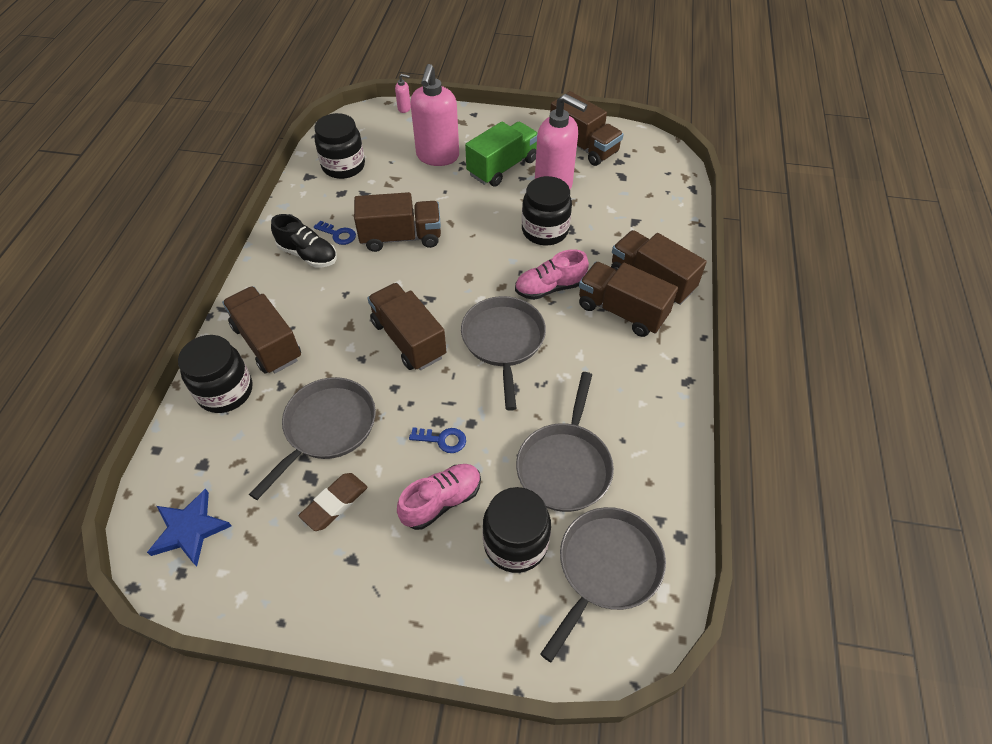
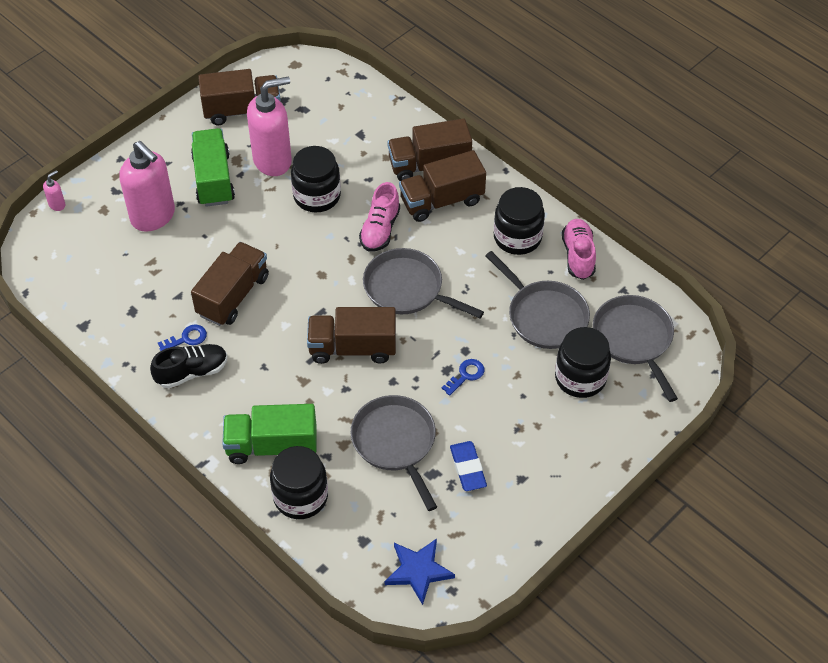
camera: 55 degrees left, 0 degrees up
brown truck [222,286,301,374] -> green truck [222,404,316,464]
brown eraser [299,473,368,531] -> blue eraser [450,441,487,491]
black jar [315,113,365,179] -> black jar moved to [494,187,545,255]
pink shoe [397,464,481,530] -> pink shoe moved to [562,219,596,280]

